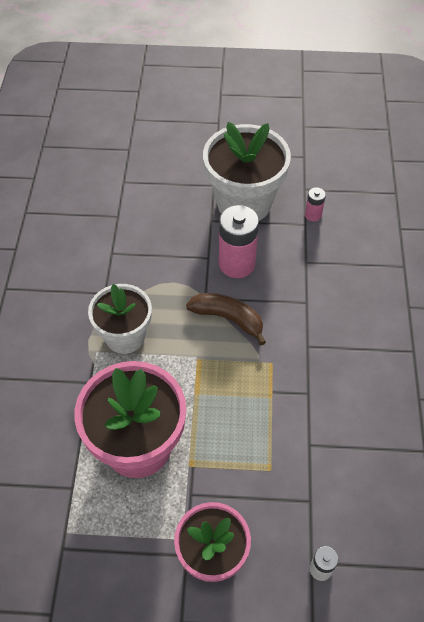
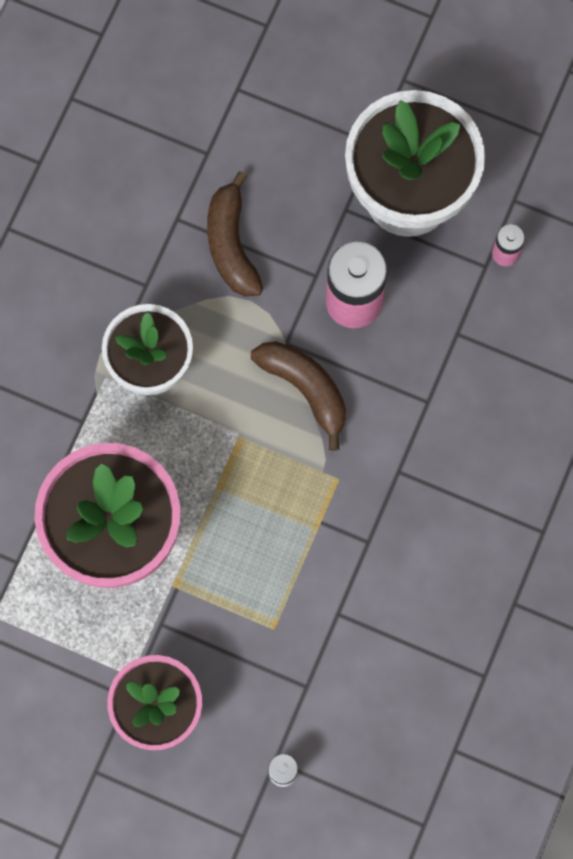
camera: 20 degrees right, 20 degrees up
none -> brown banana [207,171,263,297]

